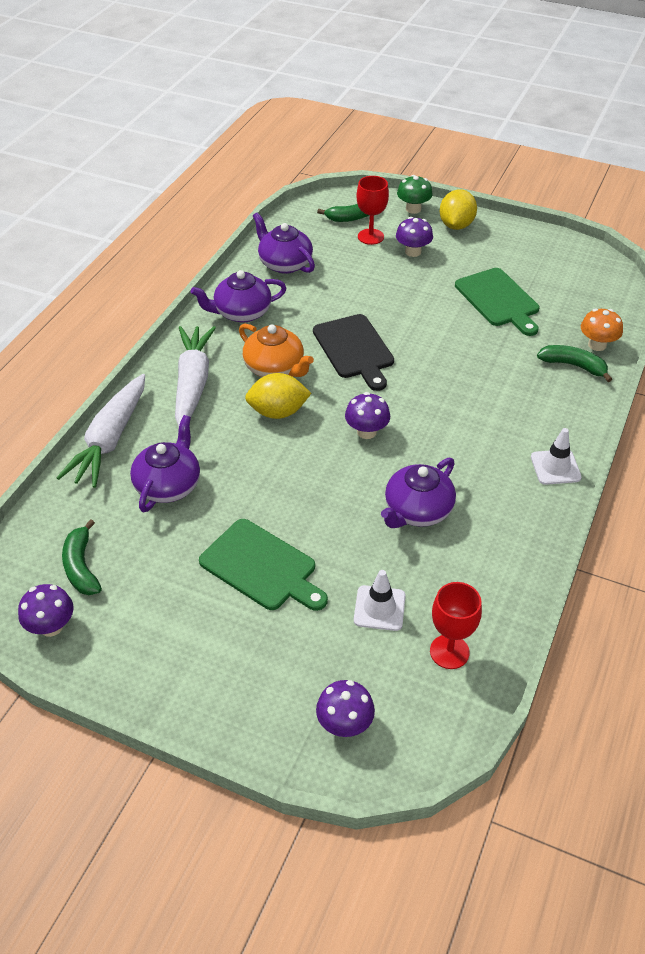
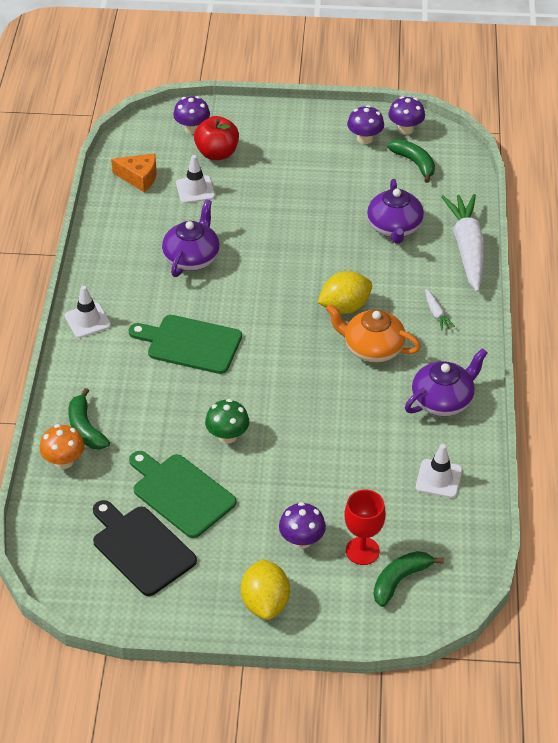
camera: 160 degrees right, 0 degrees up
white carrot [175,326,216,427] -> white carrot [425,289,455,330], size x0.41
green cutting board [199,519,328,611] -> green cutting board moved to [129,315,242,374]
purple teapot [253,212,315,274] -> white traffic cone [416,444,462,498]
black cutting board [313,314,394,391] -> black cutting board moved to [93,500,197,596]
purple mushroom [345,392,390,439] -> purple mushroom moved to [347,105,384,144]
green mushroom [397,175,433,214] -> green mushroom moved to [205,399,249,444]
red goblet [430,582,482,669] -> orange cheese [111,153,157,192]
green banana [537,345,612,382] -> green banana turned 60 degrees clockwise [68,388,110,449]
none -> red apple [194,116,239,160]

